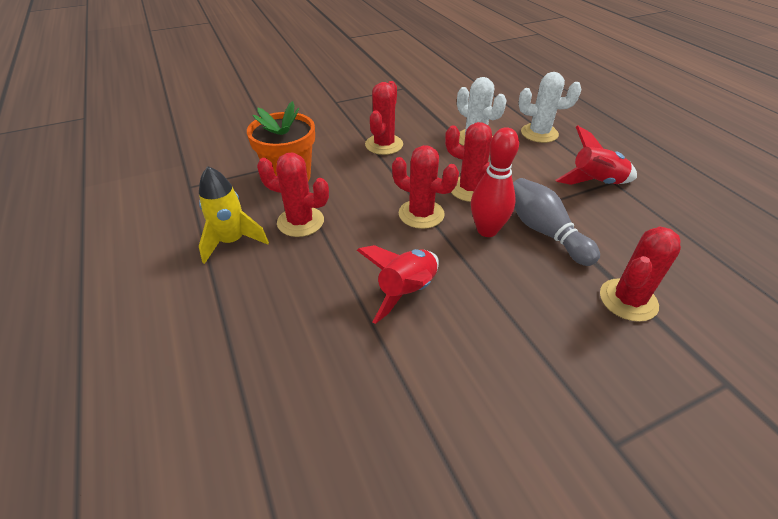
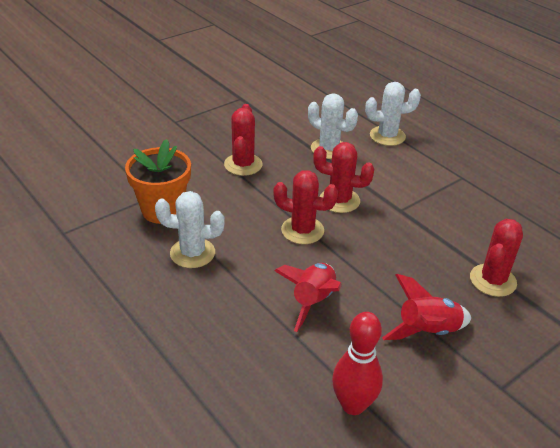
camera: 15 degrees left, 5 degrees down
yellow rocket [199,166,269,264] -> none
red cactus [257,153,329,237] -> white cactus [155,191,225,268]
red bowling pin [471,127,519,237] -> red bowling pin moved to [332,312,383,415]
grey bowling pin [513,178,600,266] -> none
red rocket [556,125,637,185] -> red rocket moved to [382,274,471,340]

